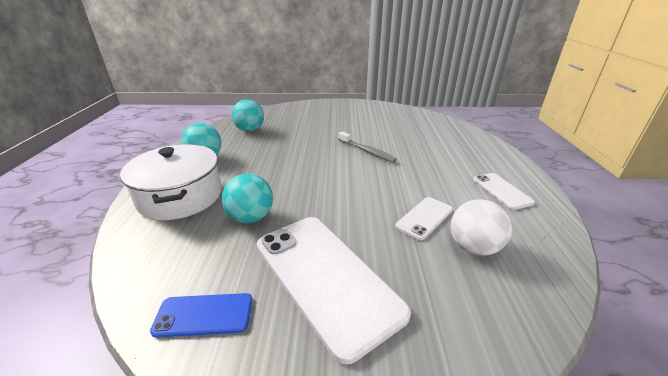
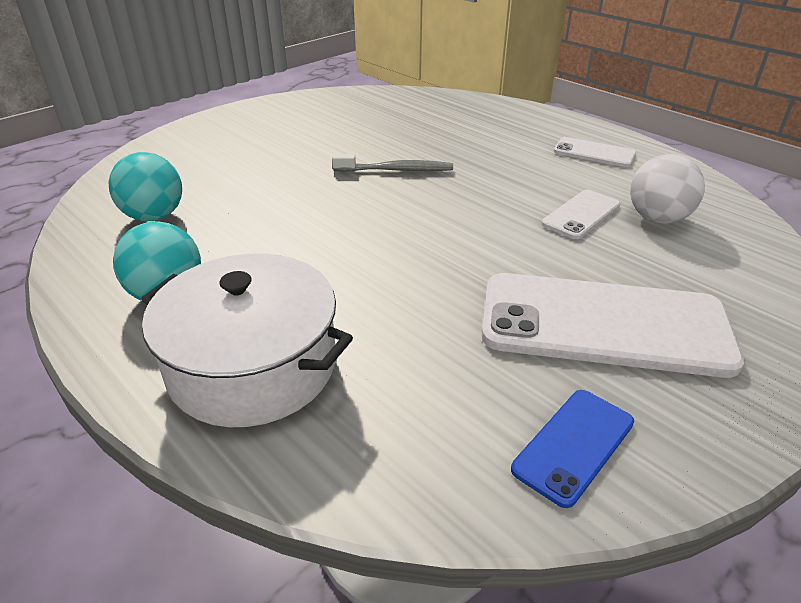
camera: 45 degrees left, 5 degrees up
turquoise ball [222,174,273,223] -> none
white phone [395,197,453,240] -> white phone turned 45 degrees clockwise [542,190,620,239]

